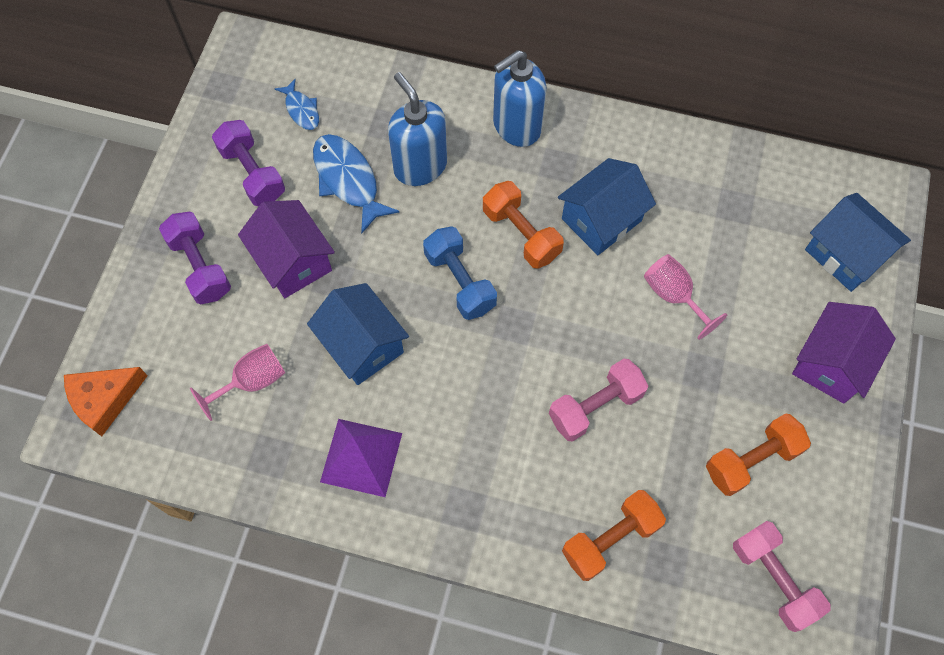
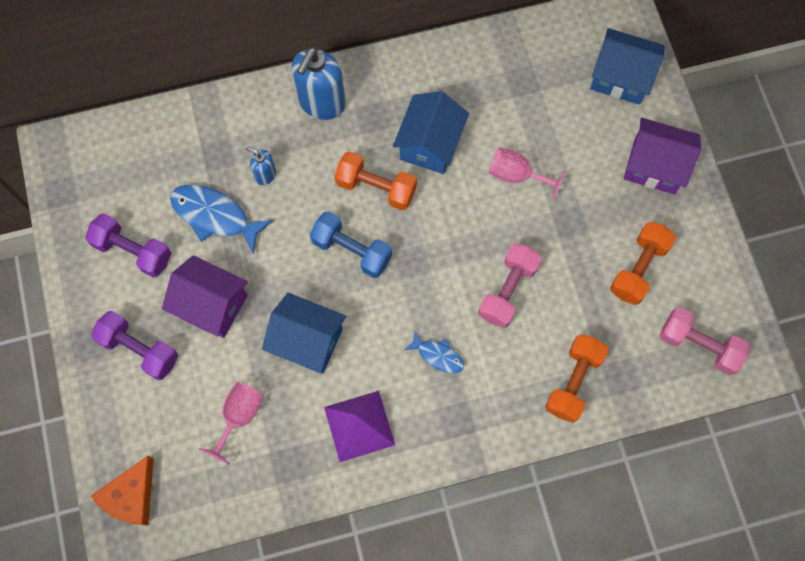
camera: 30 degrees left, 5 degrees up
blue fish [275,79,319,130] -> blue fish moved to [404,332,464,373]
blue soap dispenser [388,72,447,186] -> blue soap dispenser [246,146,276,185], size x0.50
purple house [792,302,896,404] -> purple house turned 75 degrees counterclockwise [624,118,701,194]

